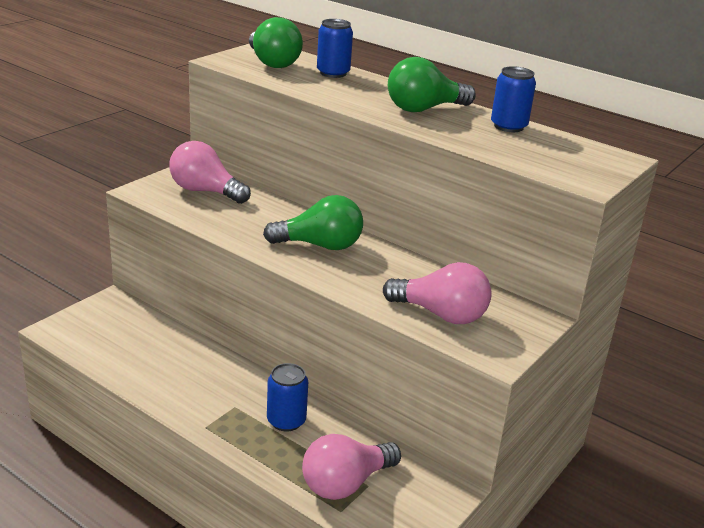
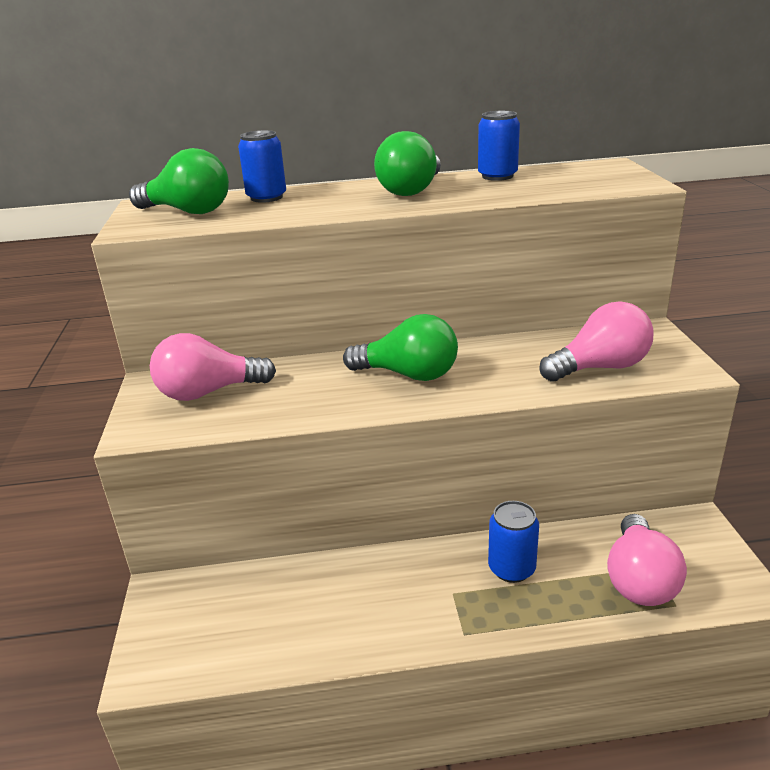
camera: 40 degrees left, 0 degrees up
green light bulb [263,195,363,250] -> green light bulb turned 60 degrees clockwise [343,314,458,381]

